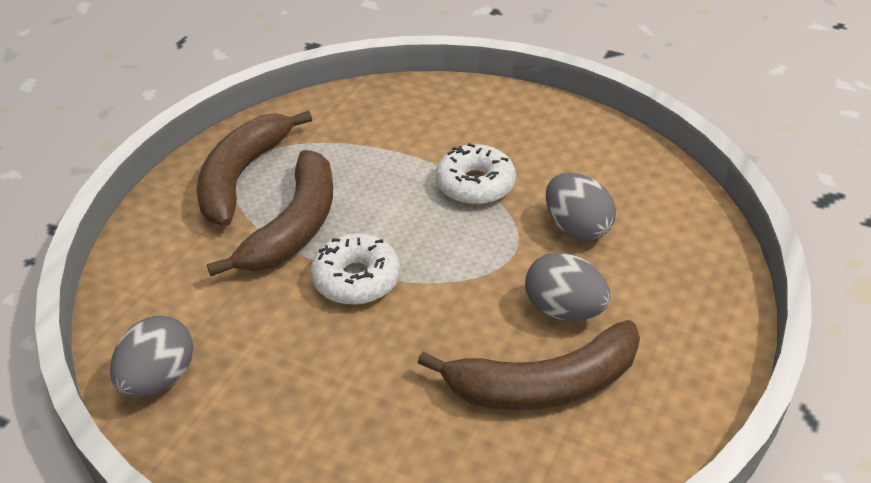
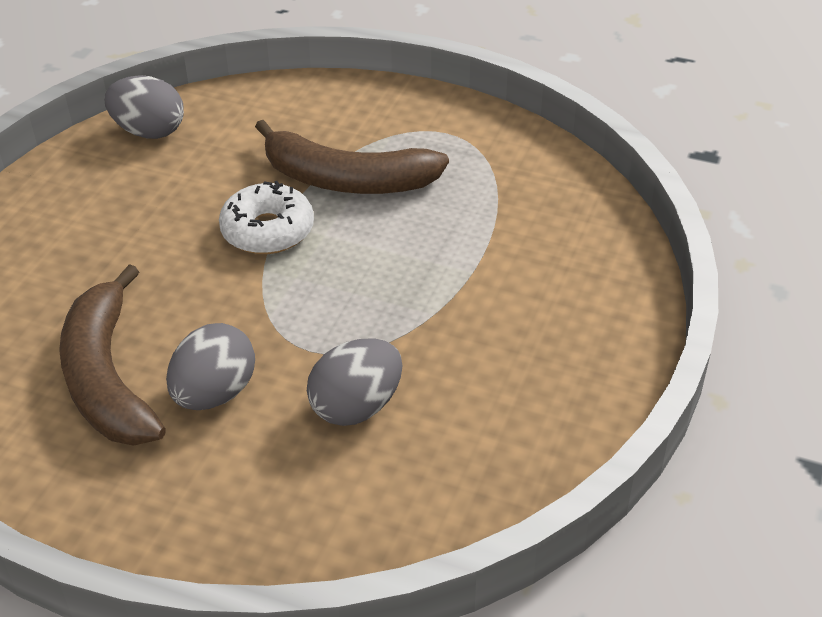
camera: 85 degrees right, 0 degrees up
brown banana [197,111,312,226] -> none
white donut [436,143,516,205] -> none

